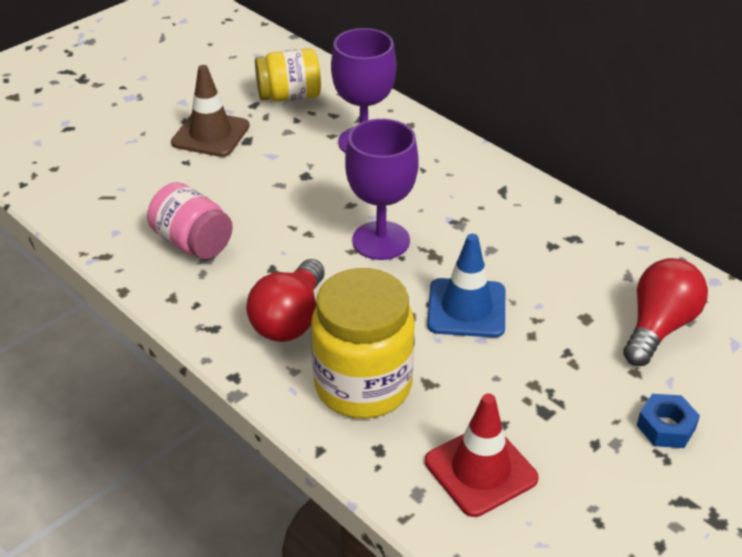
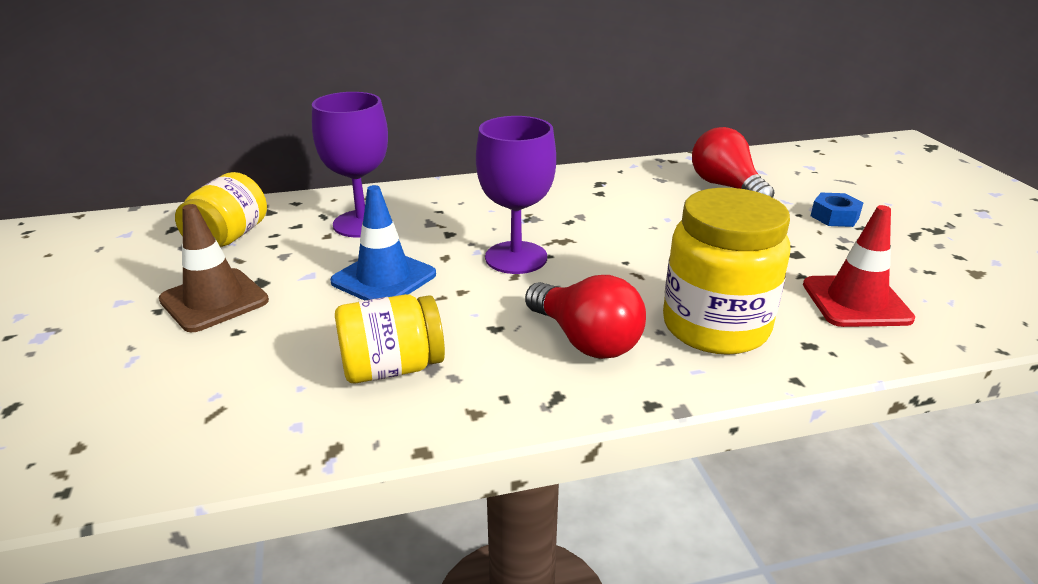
camera: 60 degrees left, 10 degrees down
pink jar [147,182,233,259] -> yellow jar [335,294,445,383]
blue traffic cone [427,234,505,338] -> blue traffic cone moved to [330,185,436,300]

